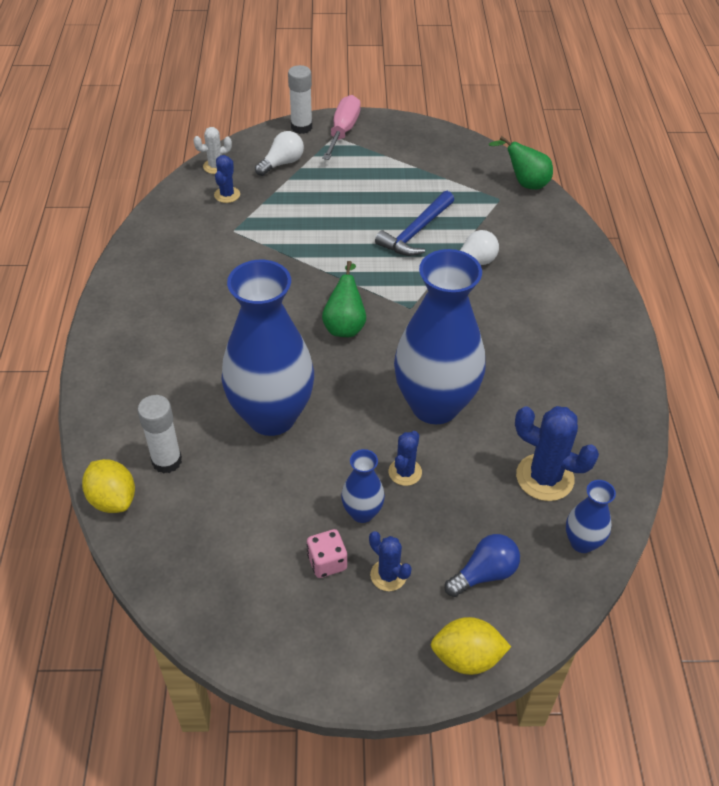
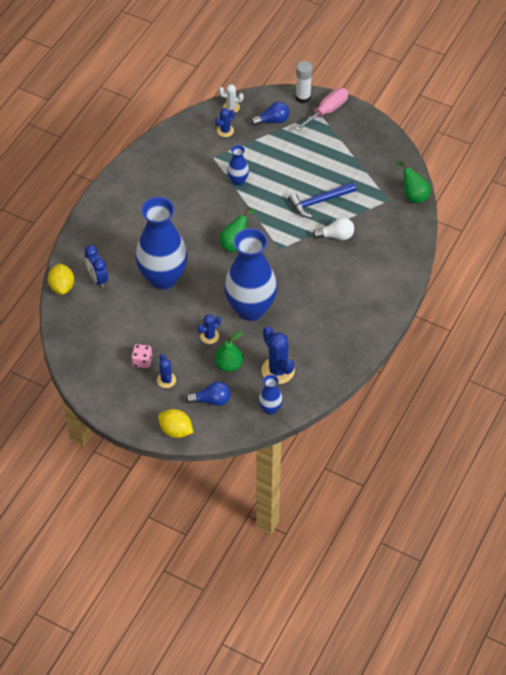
camera: 30 degrees right, 5 degrees up
white glue stick [137,395,182,474] -> blue clock [85,245,108,288]
white light bulb [255,131,304,176] -> blue light bulb [251,102,289,126]
blue vase [341,449,385,523] -> blue vase moved to [227,145,249,185]
none -> green pear [215,331,243,372]

